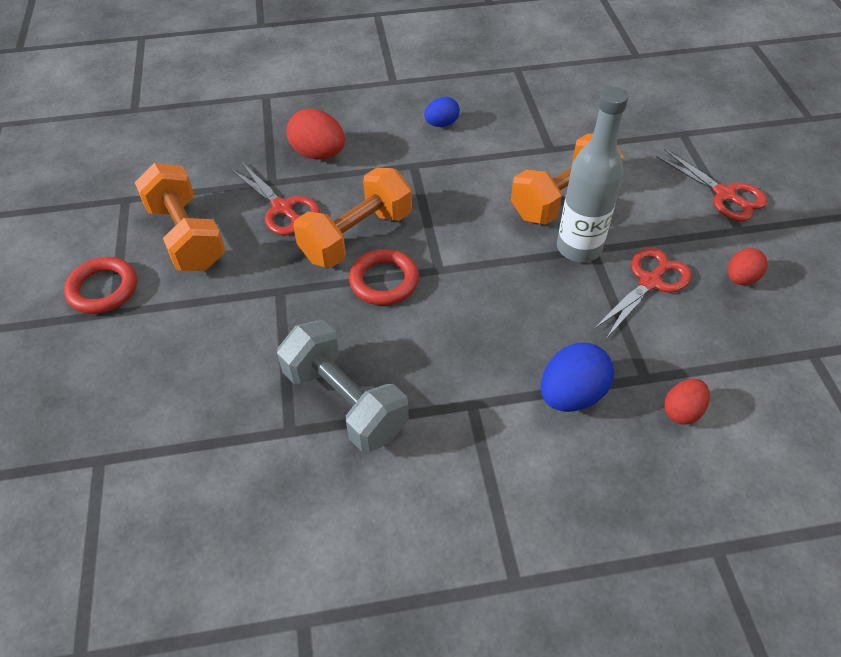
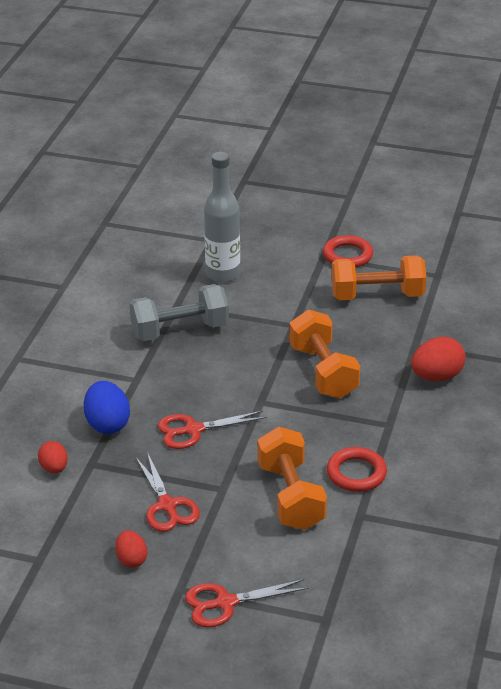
camera: 115 degrees right, 15 degrees down
red scissors [231,163,320,235] -> red scissors moved to [158,411,267,449]
red ring [349,249,419,305] -> red ring moved to [327,447,387,492]
blue egg [424,97,460,127] -> none
grey bottle [557,87,629,262] -> grey bottle moved to [204,152,240,282]

